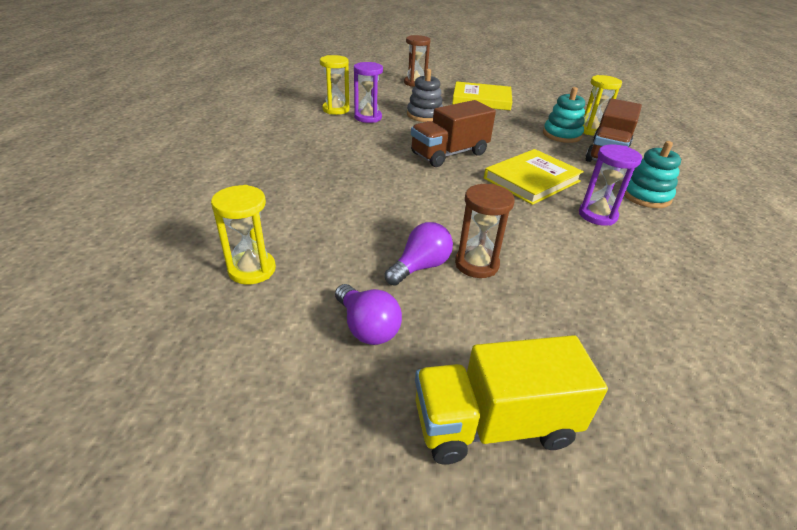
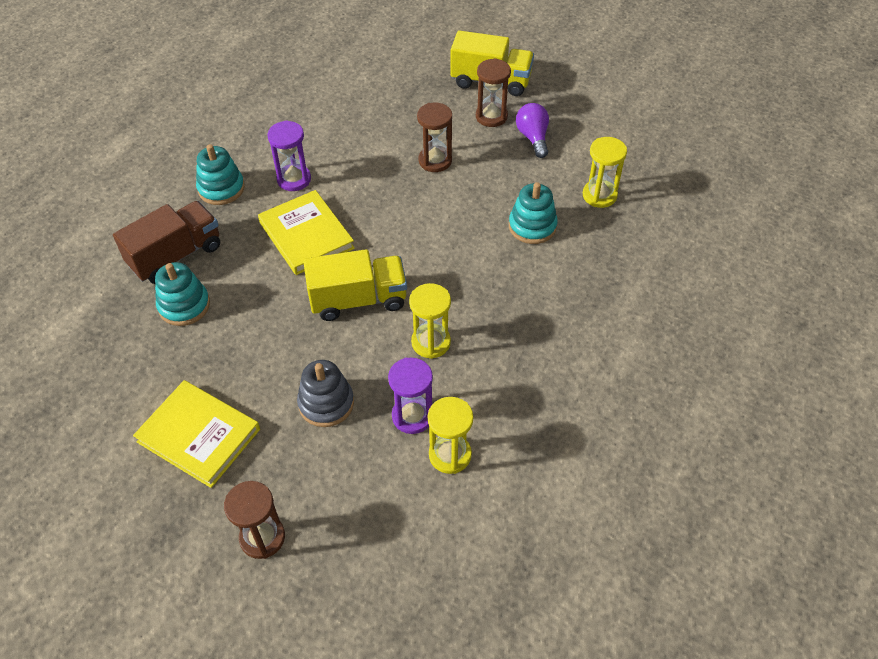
camera: 155 degrees left, 15 degrees up
purple light bulb [385,222,453,286] -> none
brown truck [411,100,496,167] -> yellow truck [303,249,407,321]
yellow book [484,149,584,205] -> yellow book turned 75 degrees clockwise [258,190,355,275]
yellow hourglass [583,75,622,136] -> yellow hourglass moved to [409,283,451,359]
none -> brown hourglass [476,58,511,127]
none -> turquoise stacking toy [509,182,558,244]

